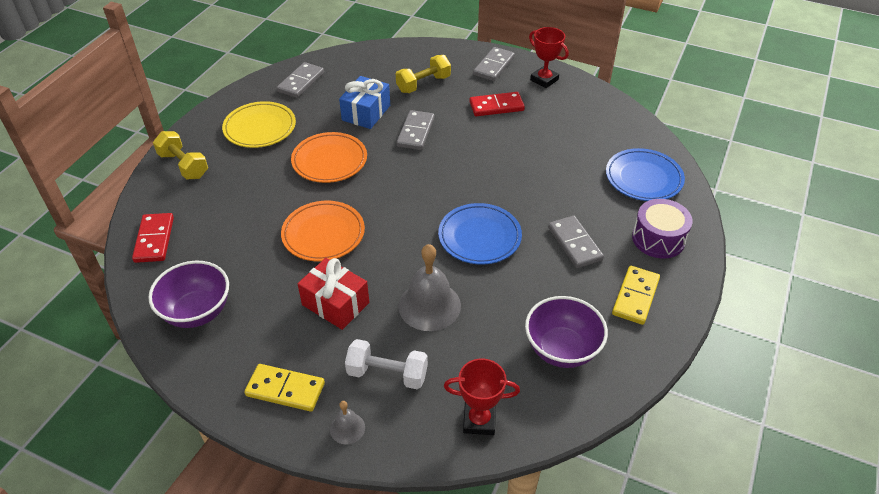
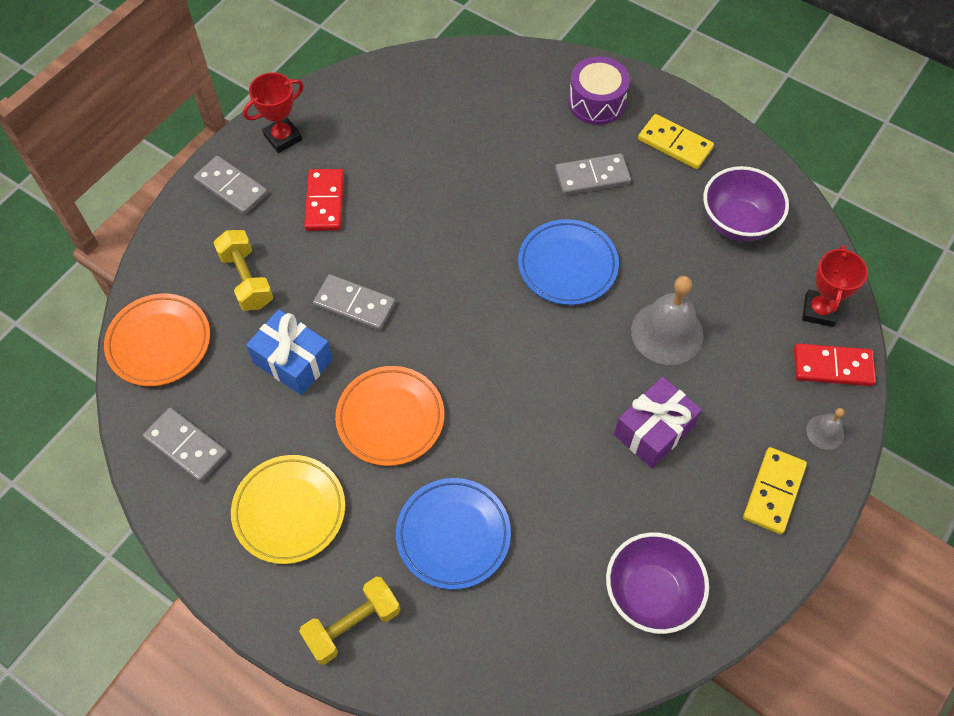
camera: 80 degrees left, 15 degrees up
red domino [132,213,174,263] -> red domino moved to [794,343,876,386]
orange plate [281,201,365,261] -> orange plate moved to [104,294,210,386]
red gift [298,258,369,330] -> purple gift [614,377,702,468]
white dumbbell [345,339,428,389] -> none
blue plate [606,148,685,201] -> blue plate moved to [396,478,511,590]

